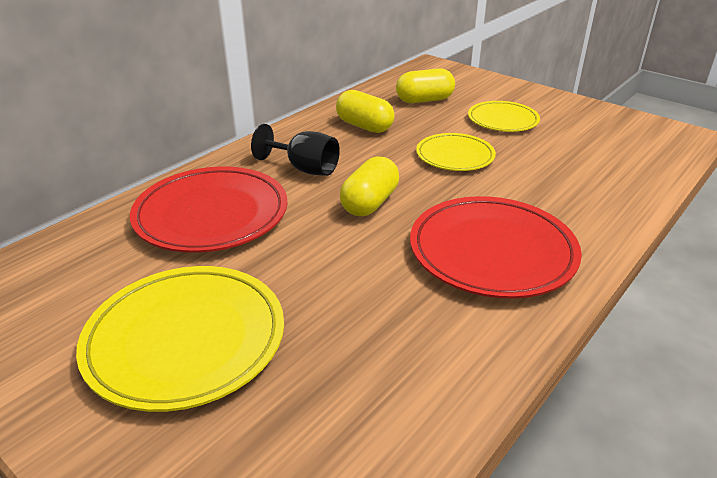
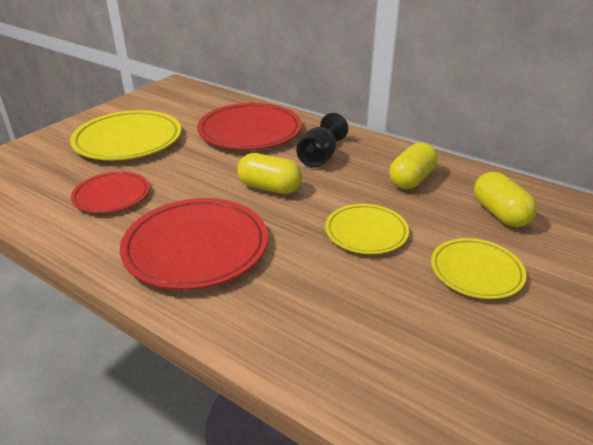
camera: 85 degrees right, 0 degrees up
none -> red plate [71,171,150,213]

